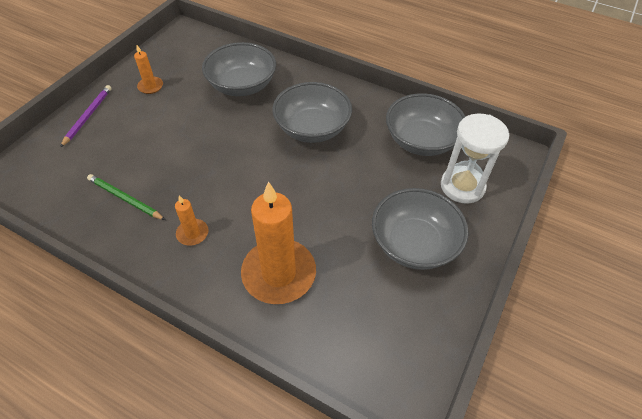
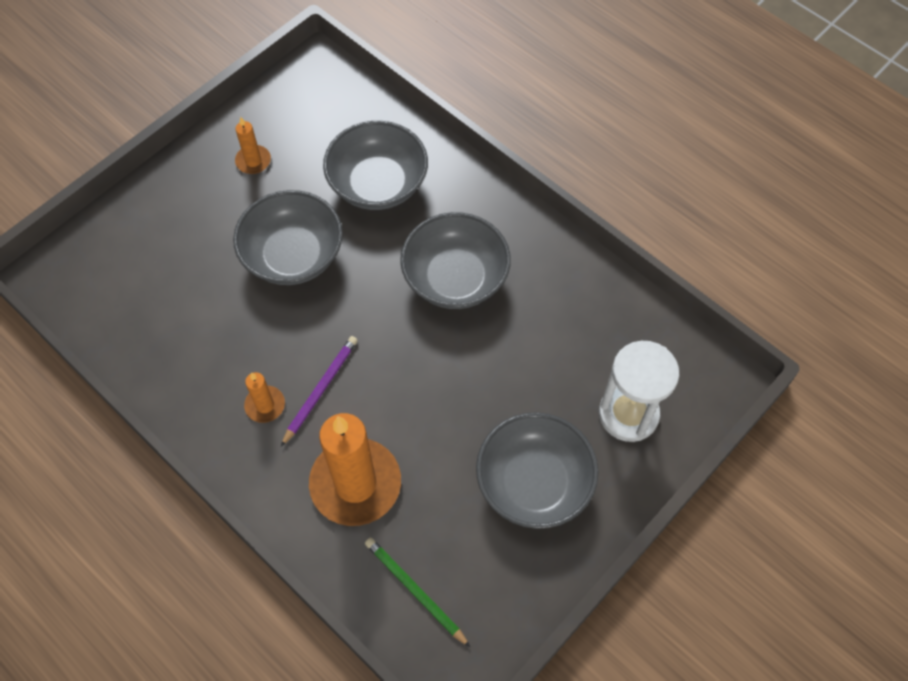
camera: 15 degrees right, 10 degrees up
purple pencil [60,85,112,148] -> purple pencil moved to [281,336,358,447]
green pencil [87,174,165,220] -> green pencil moved to [365,537,470,647]
grey bowl [386,93,466,156] -> grey bowl moved to [233,190,343,285]

